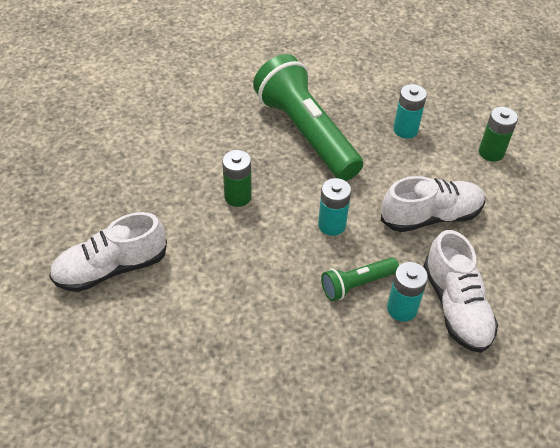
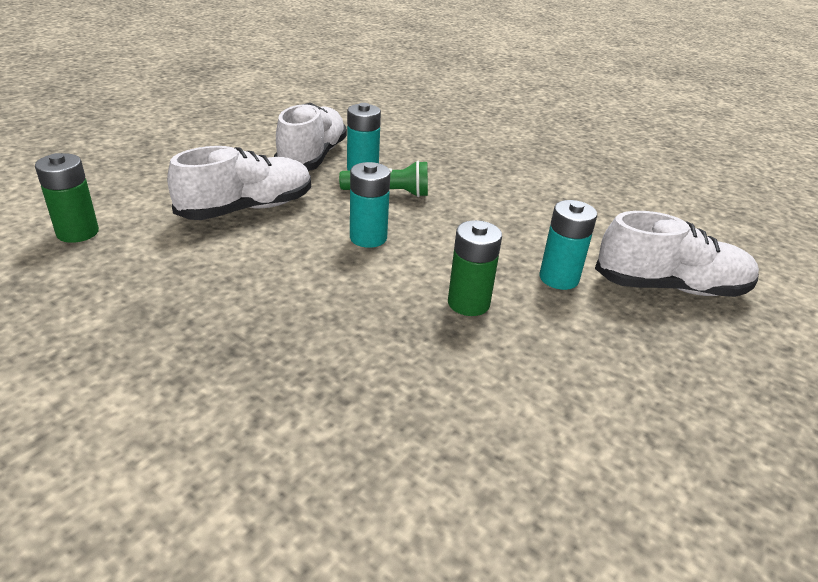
camera: 155 degrees left, 15 degrees down
green flashlight [253,54,363,181] -> none
white shoe [381,176,485,232] -> white shoe turned 135 degrees clockwise [167,146,311,220]
turquoise battery [393,84,427,139] -> turquoise battery moved to [539,200,597,290]

